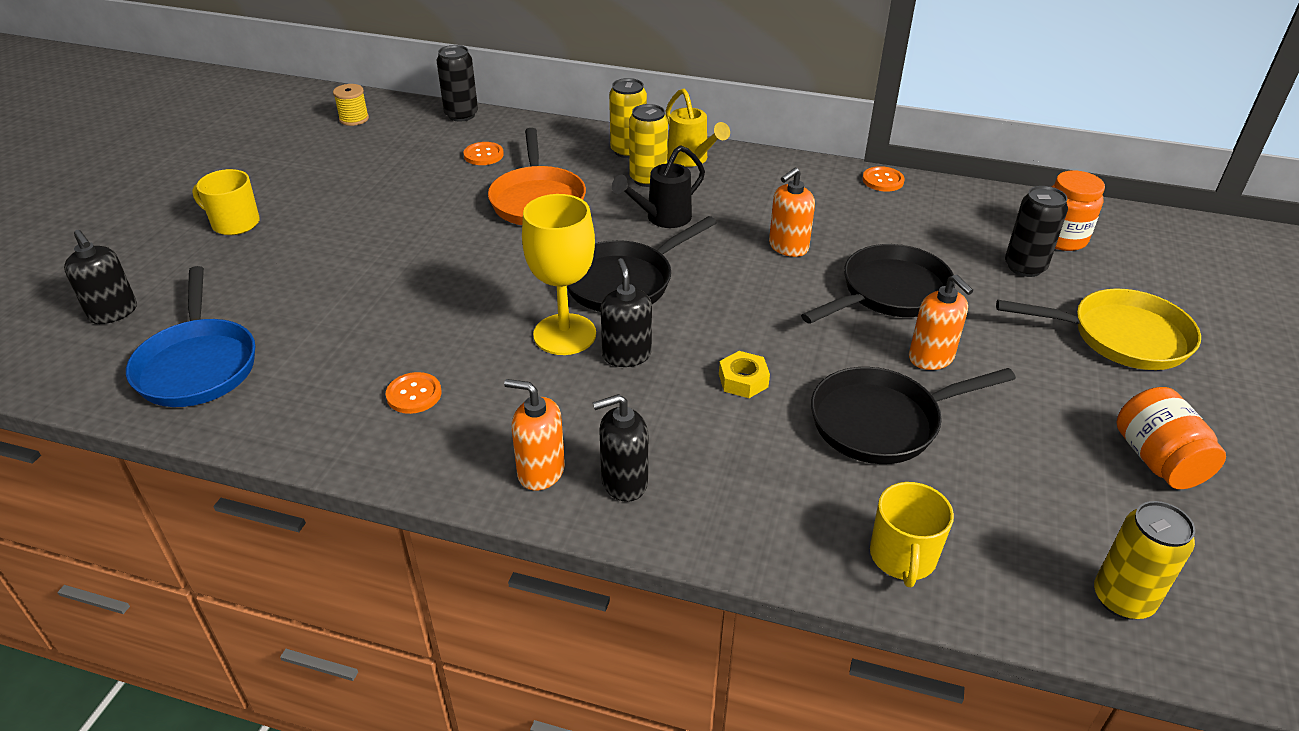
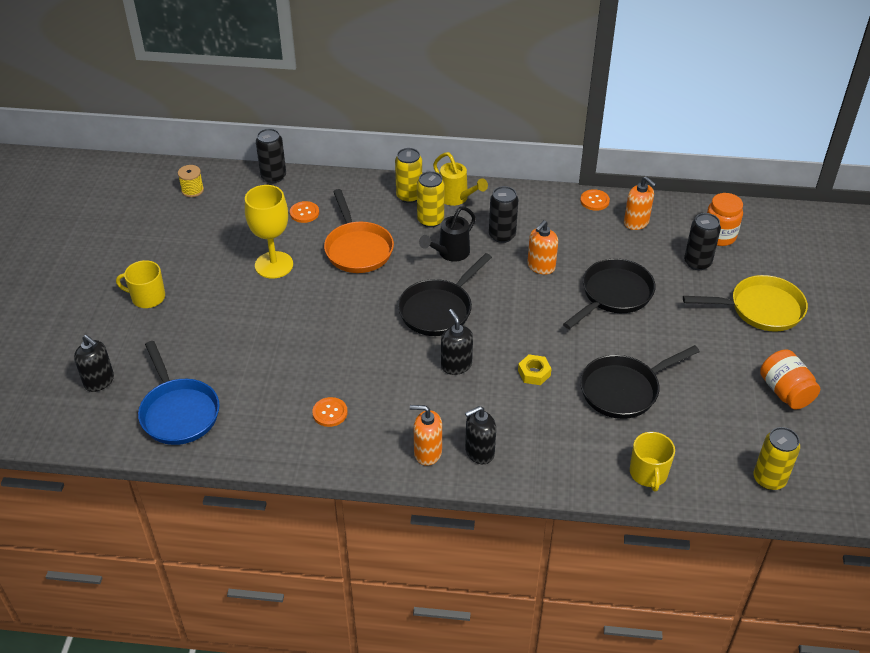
camera: 10 degrees left, 5 degrees up
yellow goblet [522,194,596,355] -> yellow goblet moved to [245,185,293,279]
orange soap dispenser [909,275,973,370] -> orange soap dispenser moved to [624,176,656,230]
none -> black can [489,186,518,243]

